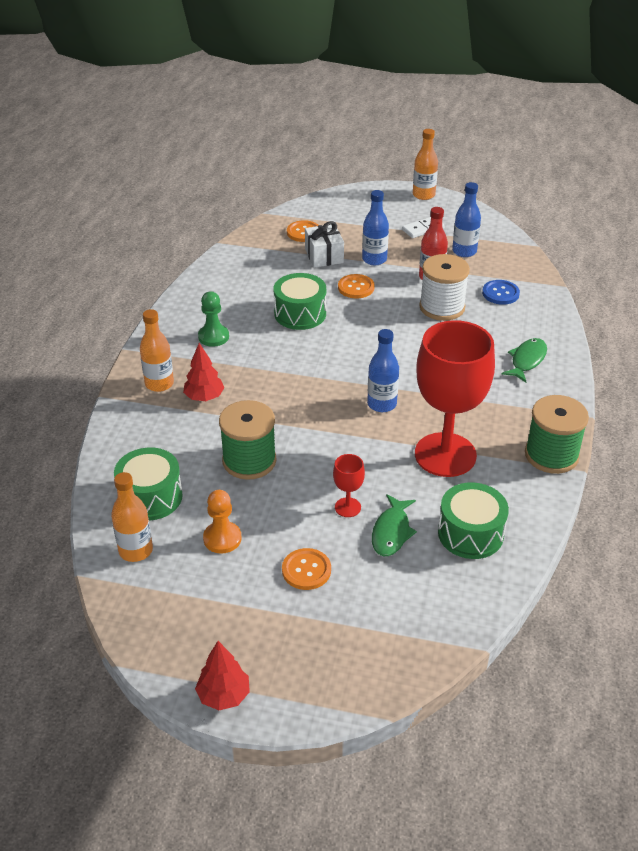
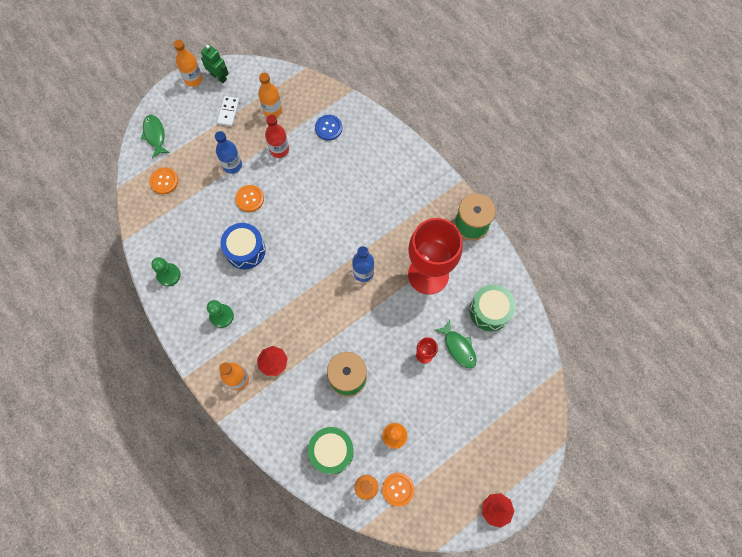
camera: 50 degrees left, 30 degrees up
green drum [274,273,326,330] -> blue drum [220,223,266,269]
orange button [282,548,331,590] -> orange button moved to [382,473,415,507]
white gift [305,221,344,268] -> none
white spool [419,254,470,321] -> none
blue bottle [452,182,481,257] -> orange bottle [258,73,282,117]
green fish [502,338,547,382] -> green fish moved to [141,115,170,158]
none -> green pawn [151,257,181,286]
none -> green robot [201,44,229,83]

